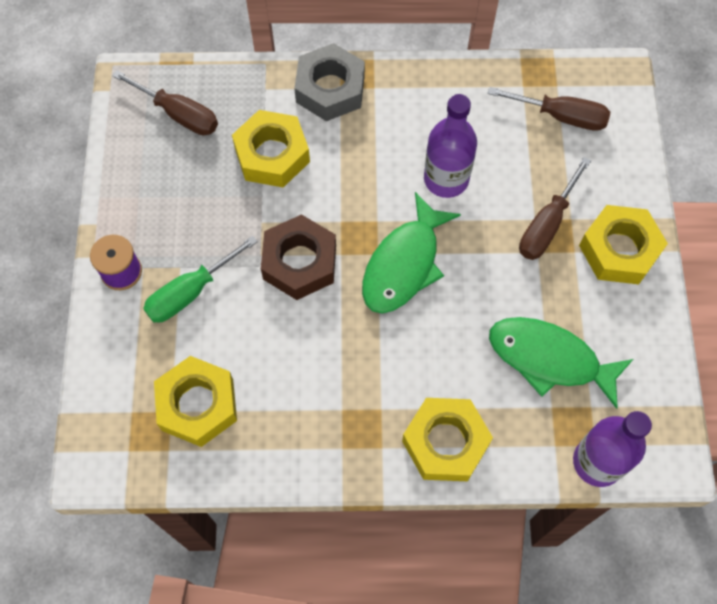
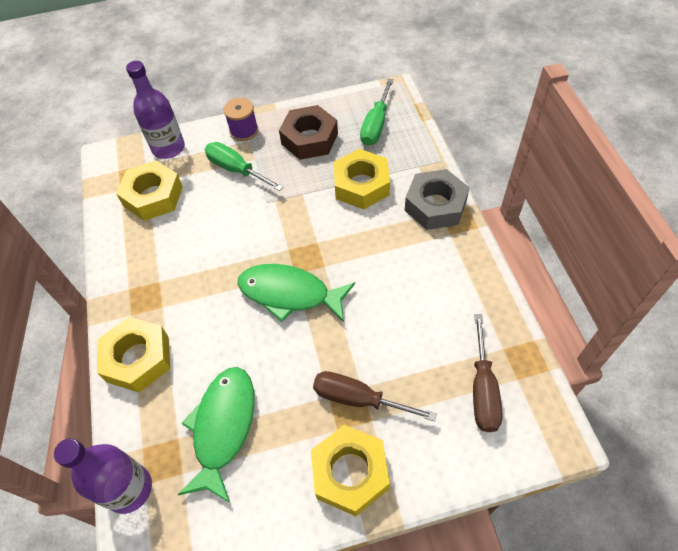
camera: 80 degrees right, 10 degrees down
brown screwdriver [112,70,218,135] -> green screwdriver [360,79,394,146]
brown nut [261,214,336,300] -> brown nut moved to [279,105,338,160]
purple bottle [424,94,477,198] -> purple bottle moved to [126,61,185,159]

